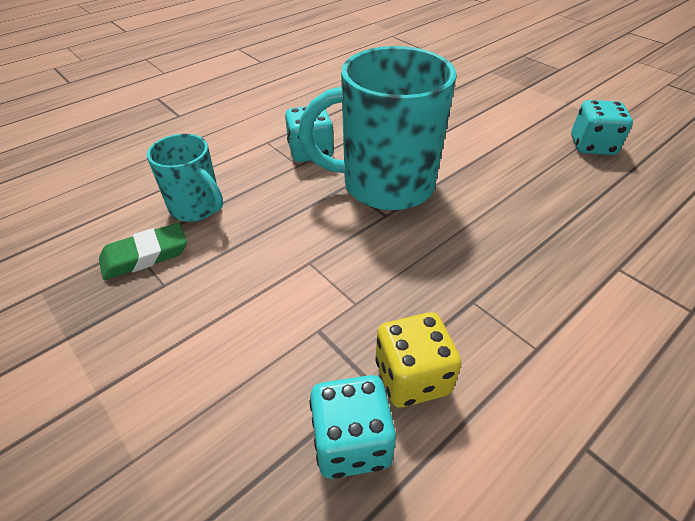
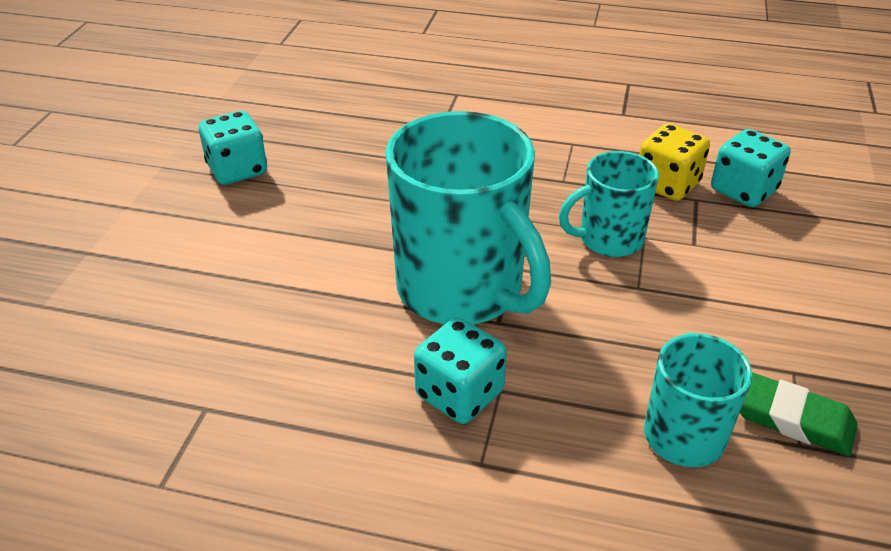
camera: 125 degrees left, 5 degrees down
none -> turquoise mug [559,151,659,257]

